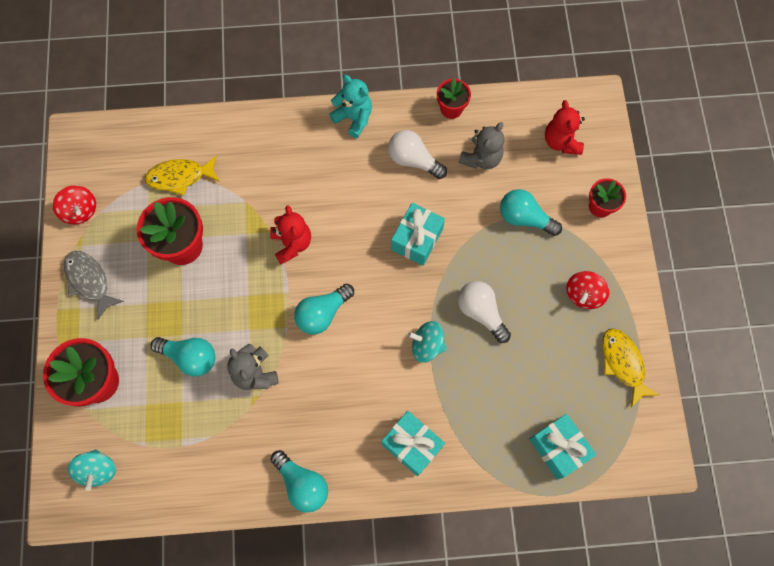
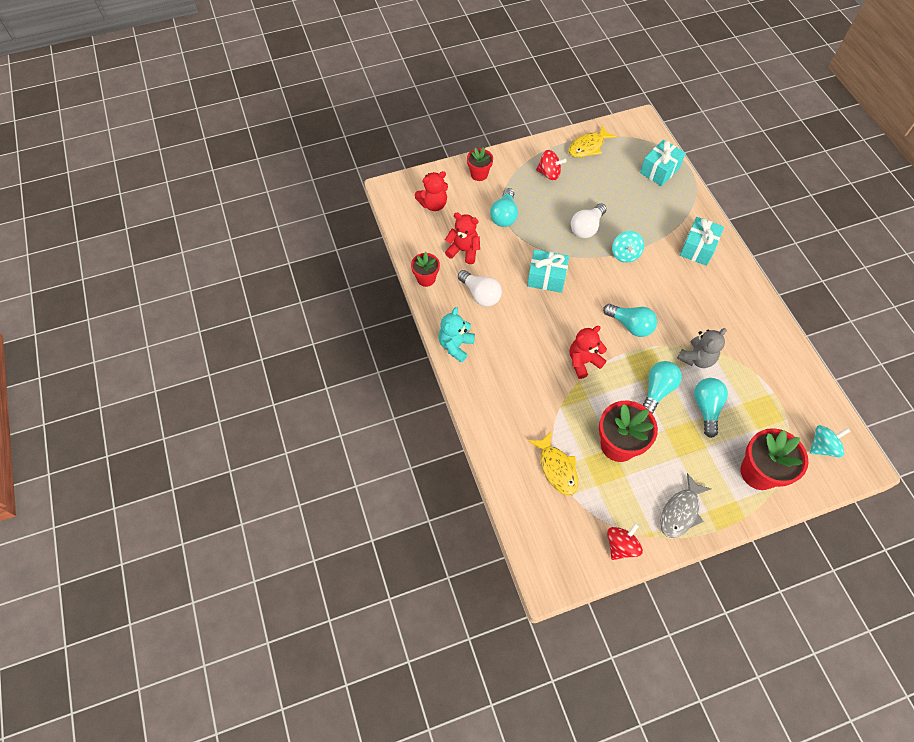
camera: 105 degrees left, 10 degrees down
turquoise light bulb [270,450,328,513] -> turquoise light bulb moved to [643,361,682,414]
white light bulb [388,130,447,179] -> white light bulb turned 60 degrees counterclockwise [458,270,502,307]
grey teddy bear [458,122,504,169] -> red teddy bear [445,213,480,264]

